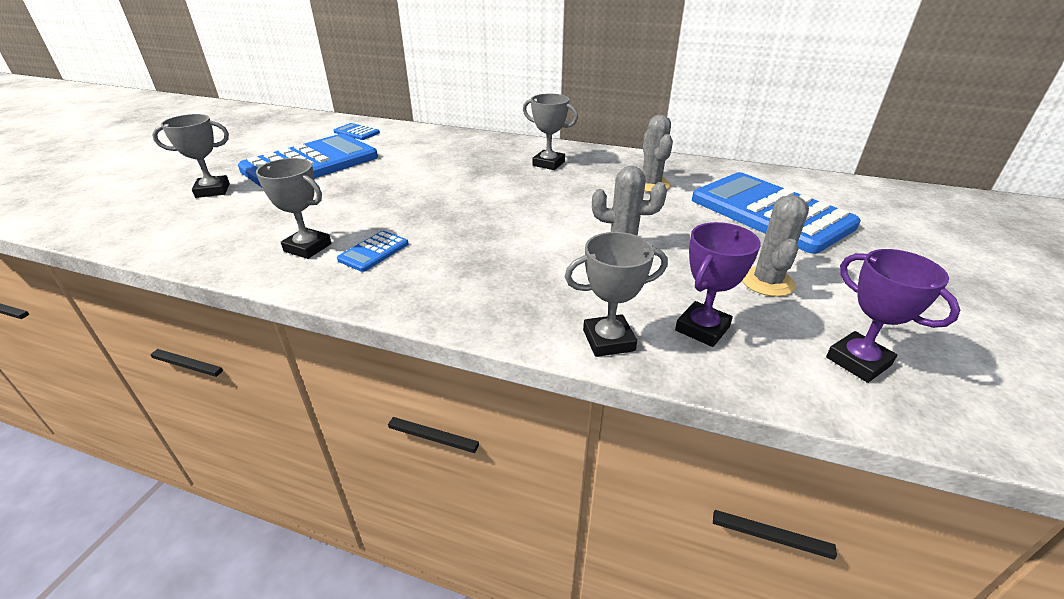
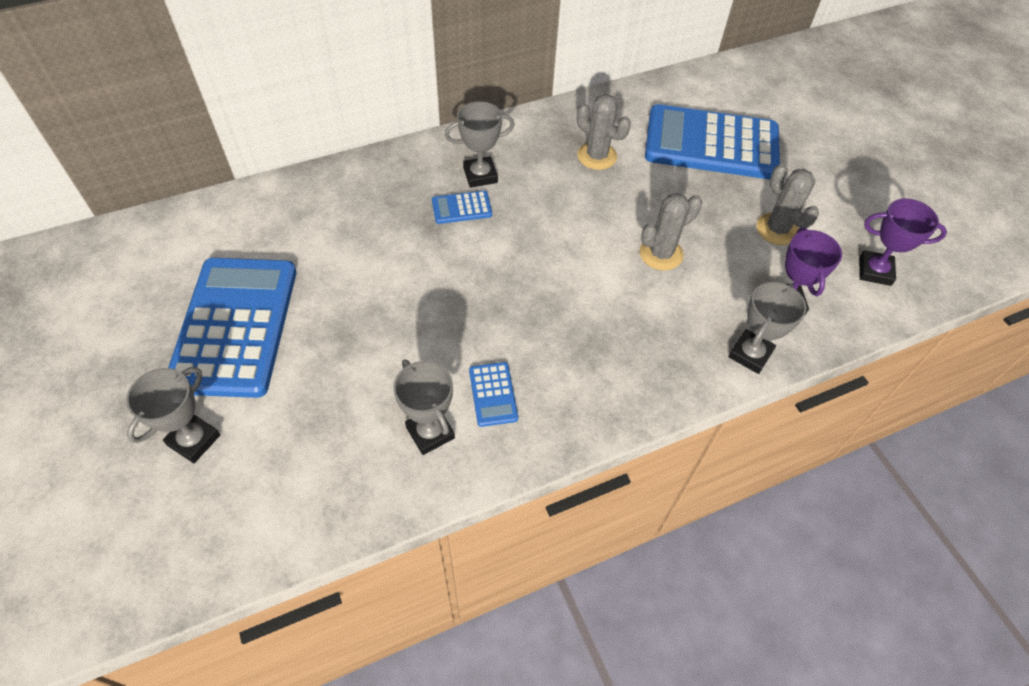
camera: 45 degrees left, 20 degrees up
grey trophy [256,158,332,259] -> grey trophy turned 75 degrees clockwise [393,359,455,455]
blue calculator [333,123,380,140] -> blue calculator moved to [432,191,492,224]

